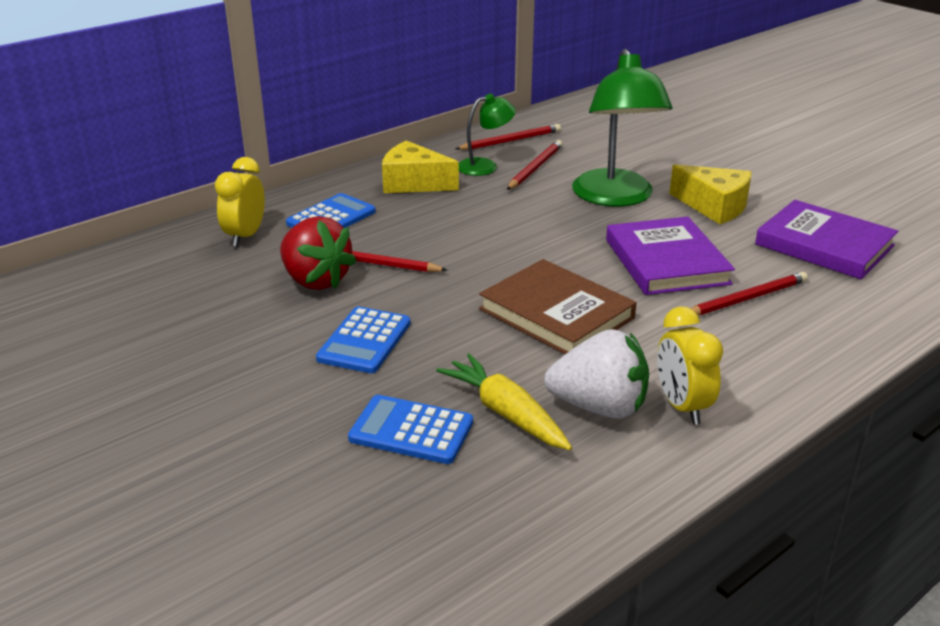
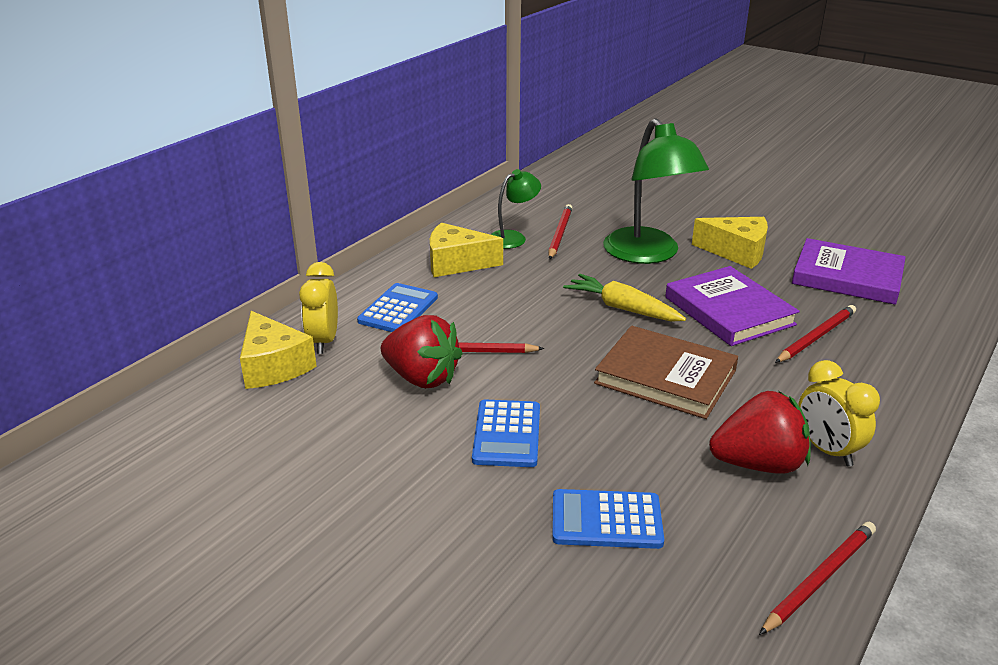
camera: 15 degrees left, 0 degrees up
yellow carrot [436,353,572,450] -> yellow carrot moved to [563,274,686,322]
red pencil [455,124,561,150] -> red pencil moved to [759,522,876,635]
white strawberry [544,329,649,419] -> red strawberry [709,391,811,474]
none -> yellow cheese [240,311,317,389]

